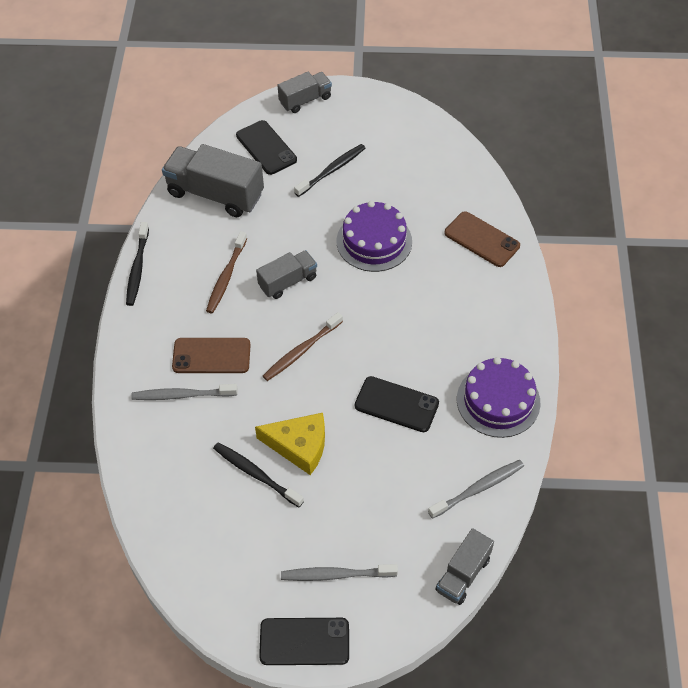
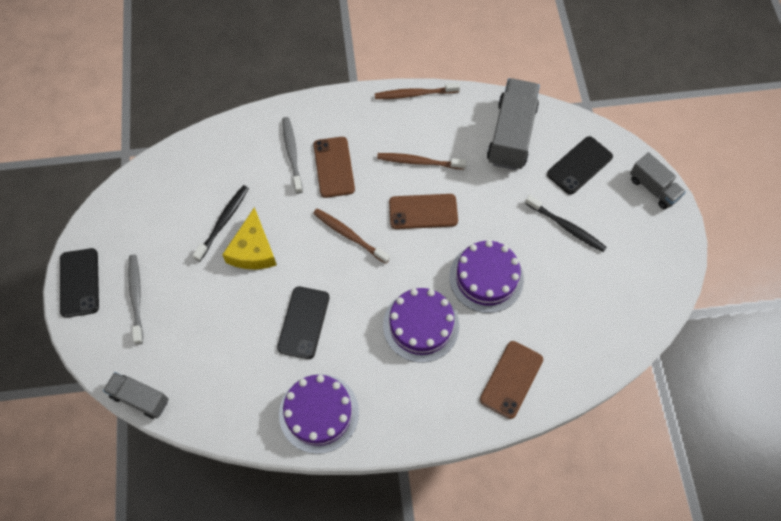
camera: 80 degrees right, 10 degrees up
black toothbrush [126,222,149,306] -> brown toothbrush [375,82,460,99]
grey truck [256,250,317,299] -> brown phone [389,194,458,229]
grey toothbrush [428,460,524,519] -> none
none -> purple cake [383,288,459,363]

